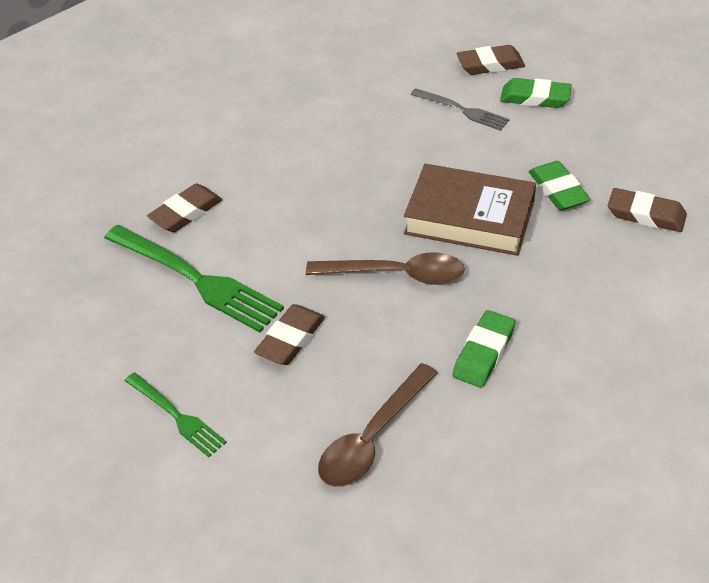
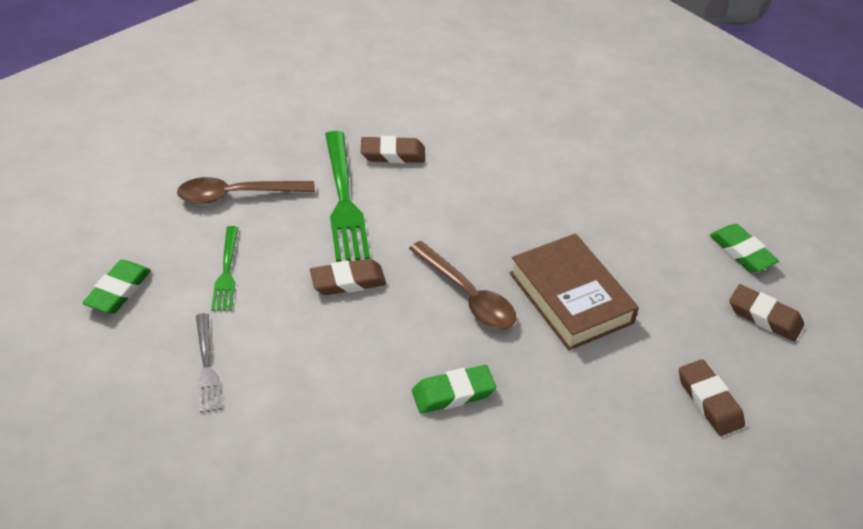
camera: 40 degrees right, 0 degrees up
brown spoon [318,363,437,487] -> brown spoon moved to [177,177,315,204]
grey fork [411,88,510,131] -> grey fork moved to [196,313,222,413]
brown eraser [457,45,525,75] -> brown eraser moved to [729,284,804,342]
green eraser [529,161,590,210] -> green eraser moved to [83,260,151,314]

